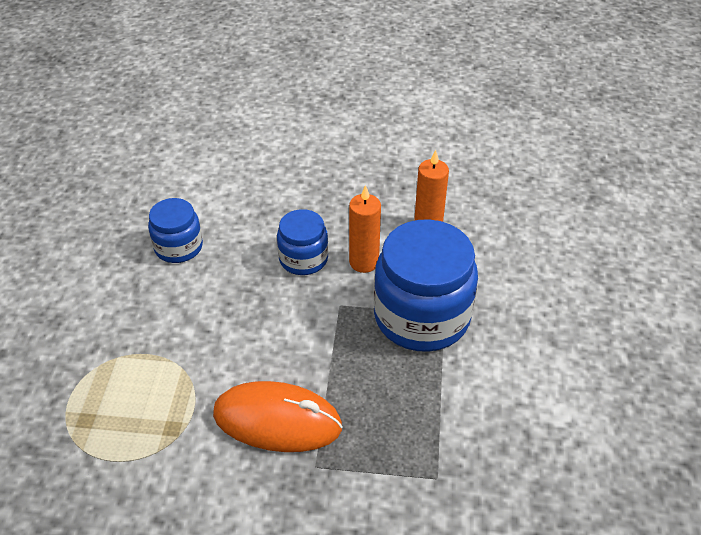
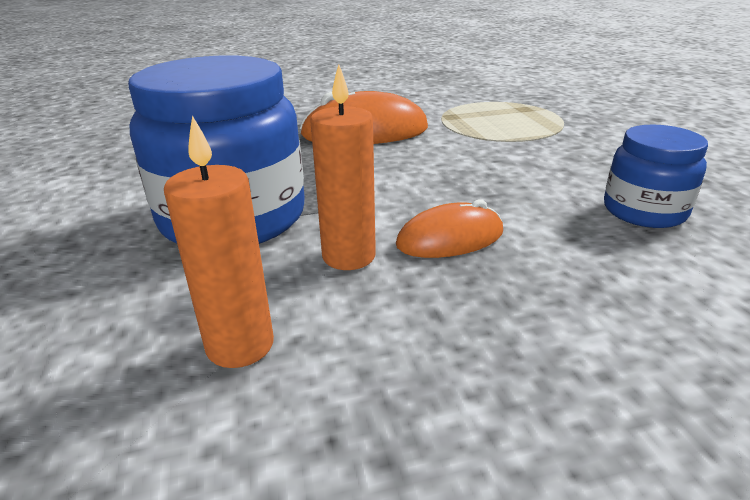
camera: 160 degrees right, 15 degrees down
blue jar [277,209,328,275] -> orange mouse [396,199,503,258]

